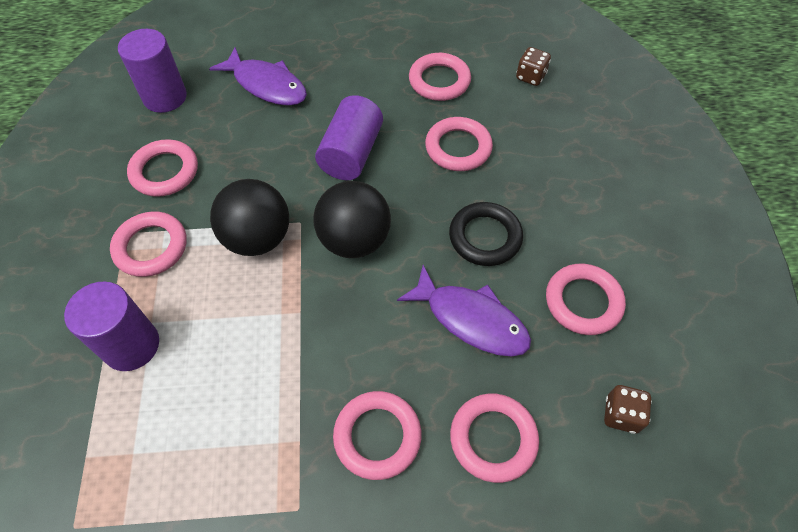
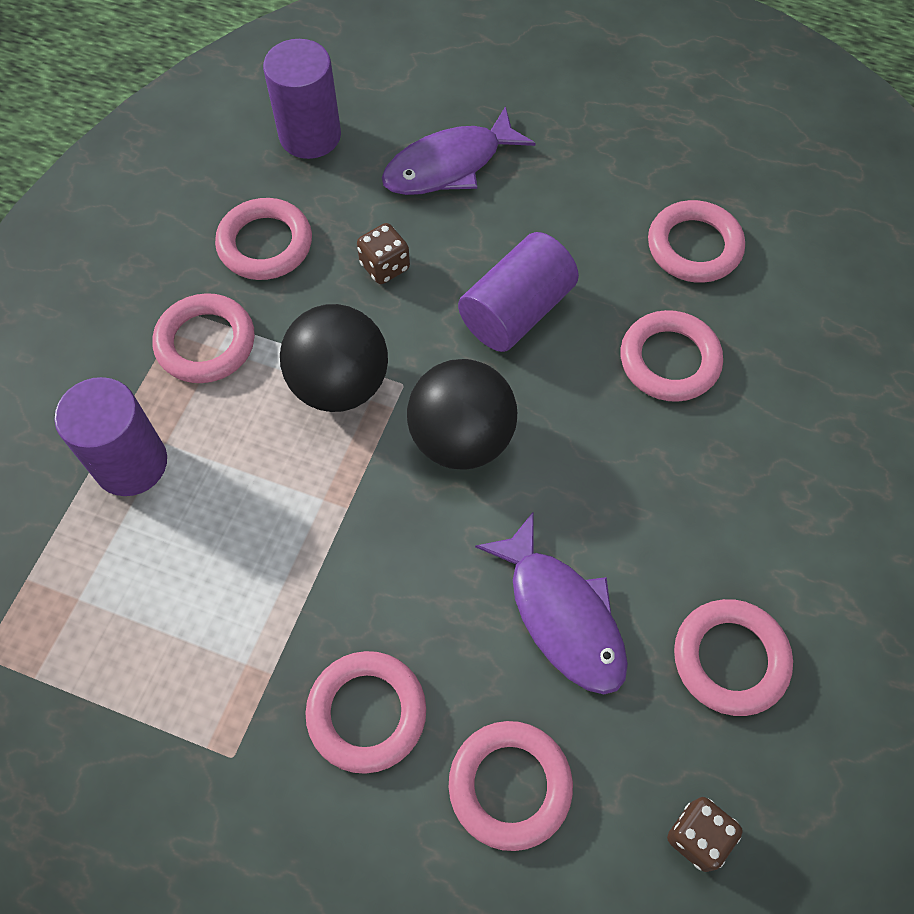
camera: 25 degrees right, 5 degrees up
purple fish [209,47,307,106] -> purple fish turned 90 degrees clockwise [382,106,536,195]
black ring [449,202,523,266] -> none
brown dice [516,47,551,86] -> brown dice moved to [357,223,410,284]

